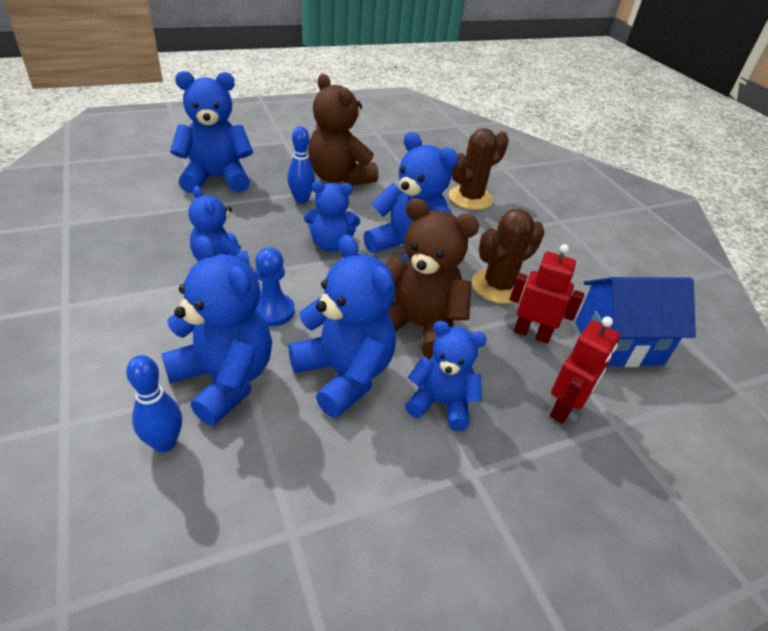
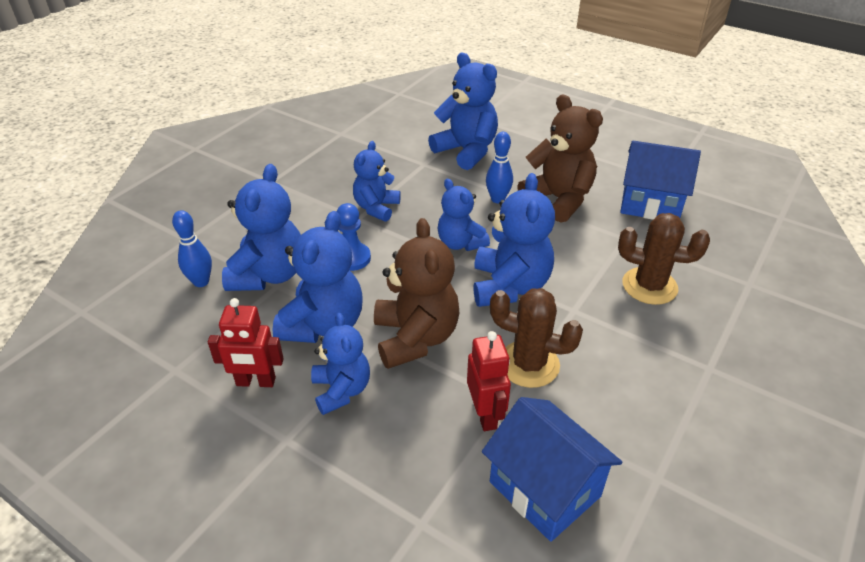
camera: 60 degrees right, 0 degrees up
brown teddy bear [308,74,379,185] -> brown teddy bear turned 120 degrees clockwise [517,95,603,223]
red robot [550,317,620,424] -> red robot moved to [208,298,284,387]
none -> blue house [620,141,701,220]

